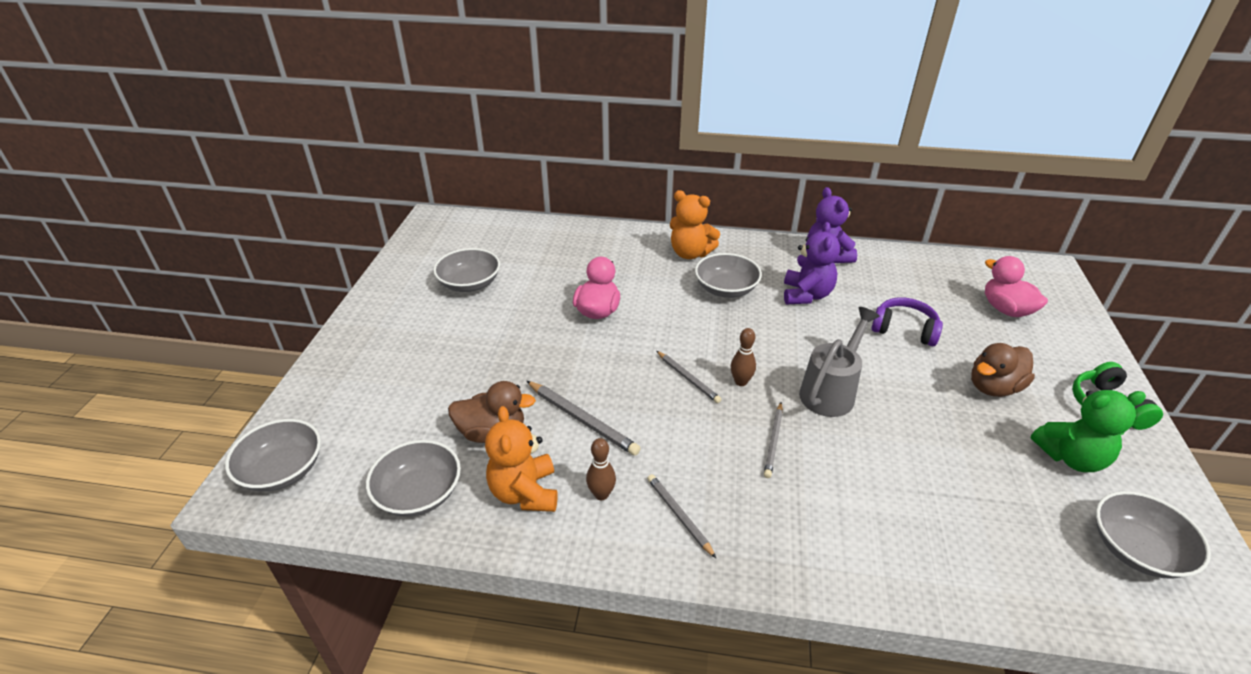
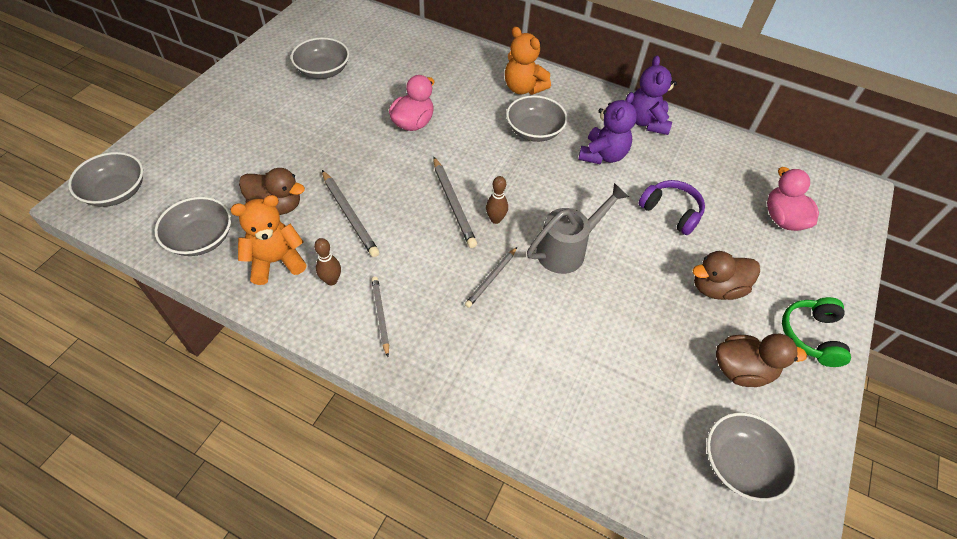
camera: 15 degrees right, 15 degrees up
orange teddy bear [485,406,558,512] -> orange teddy bear turned 60 degrees clockwise [230,195,307,285]
grey pencil [657,351,722,403] -> grey pencil [433,157,477,248], size x1.51
green teddy bear [1031,390,1146,472] -> brown duck [716,334,807,387]

